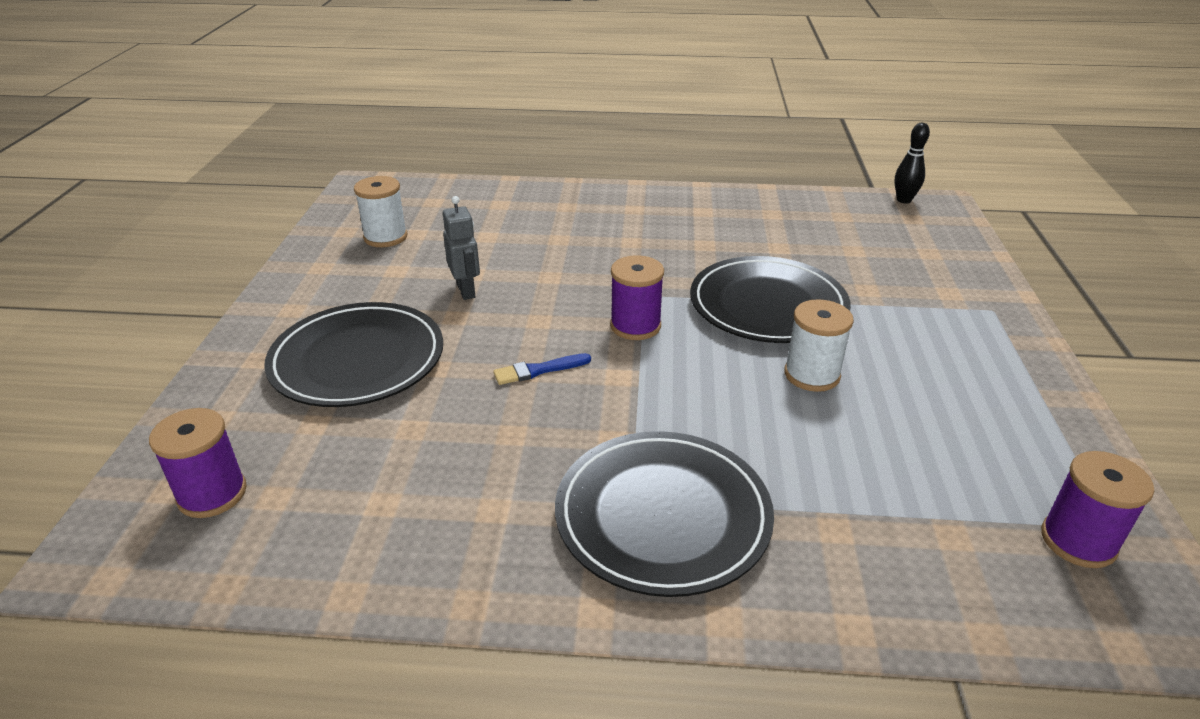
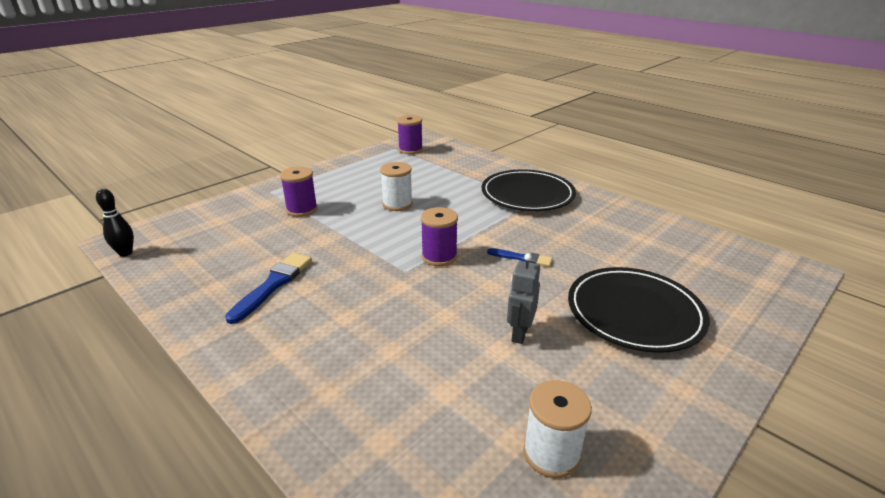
camera: 140 degrees left, 5 degrees down
purple spool [149,408,247,518] -> purple spool moved to [280,167,318,217]
black plate [690,256,851,343] -> none
none -> blue brush [225,253,312,324]

